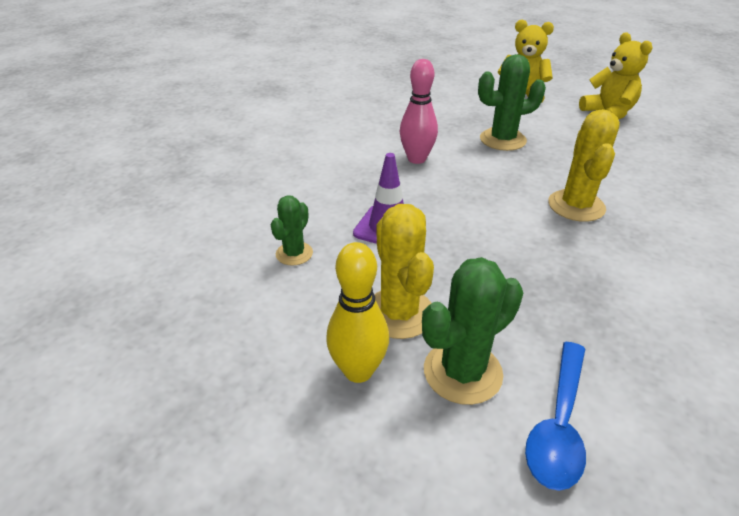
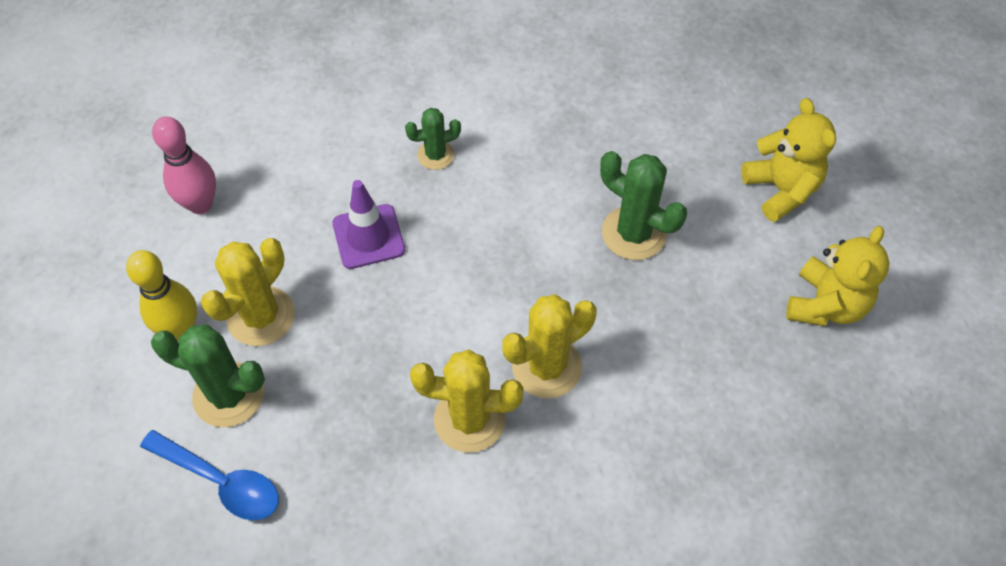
camera: 50 degrees right, 20 degrees up
green cactus [271,196,313,265] -> green cactus moved to [405,108,461,170]
pink bowling pin [400,59,438,164] -> pink bowling pin moved to [152,116,216,214]
blue spoon [525,342,586,491] -> blue spoon turned 135 degrees counterclockwise [140,430,279,520]
none -> yellow cactus [410,349,523,453]

